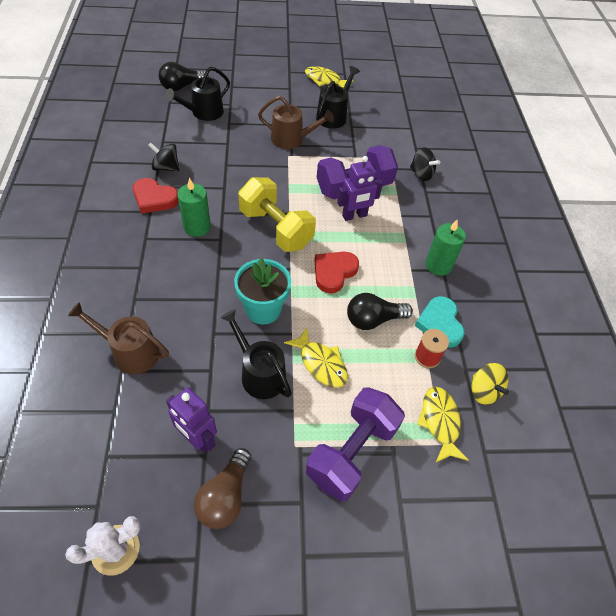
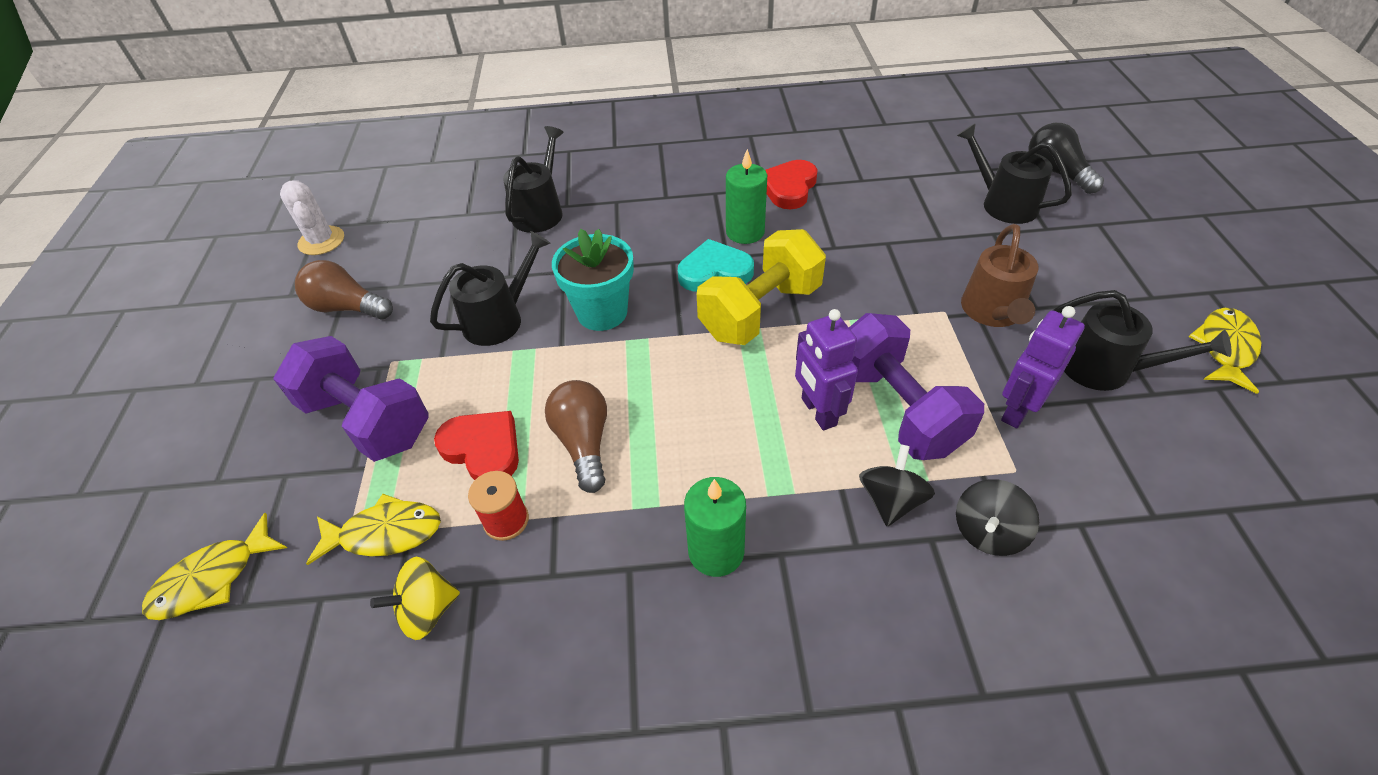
camera: 95 degrees right, 5 degrees down
brown watering can [68,302,169,374] -> black watering can [503,126,564,233]
black spinning top [148,142,179,171] -> black spinning top moved to [859,444,935,526]
purple robot [166,387,217,453] -> purple robot moved to [1001,306,1085,428]
yellow fish [284,328,348,388] -> yellow fish moved to [142,513,287,620]
red heart [315,251,359,294] -> red heart moved to [434,411,519,480]
black light bulb [347,293,413,330] -> brown light bulb [545,380,607,493]
turquoise heart [415,296,465,348] -> turquoise heart moved to [678,239,754,291]

